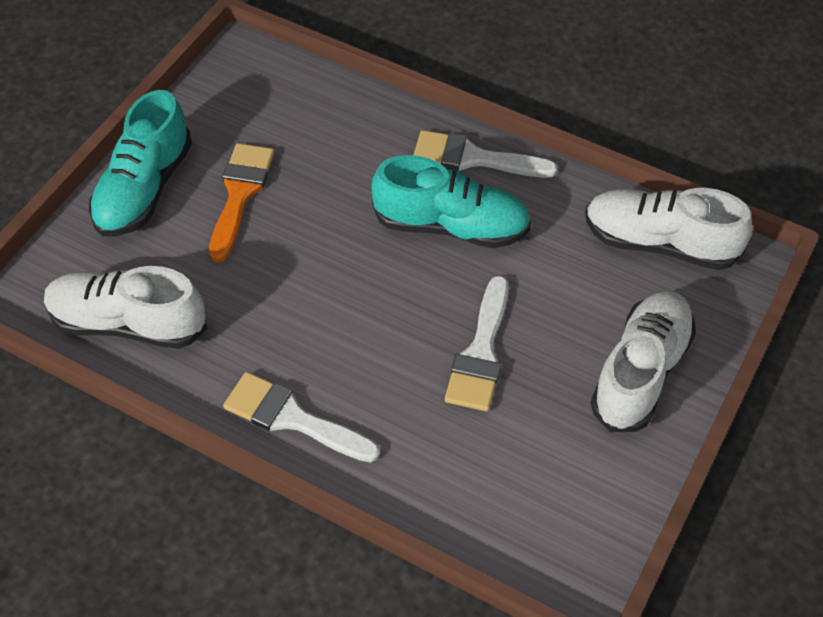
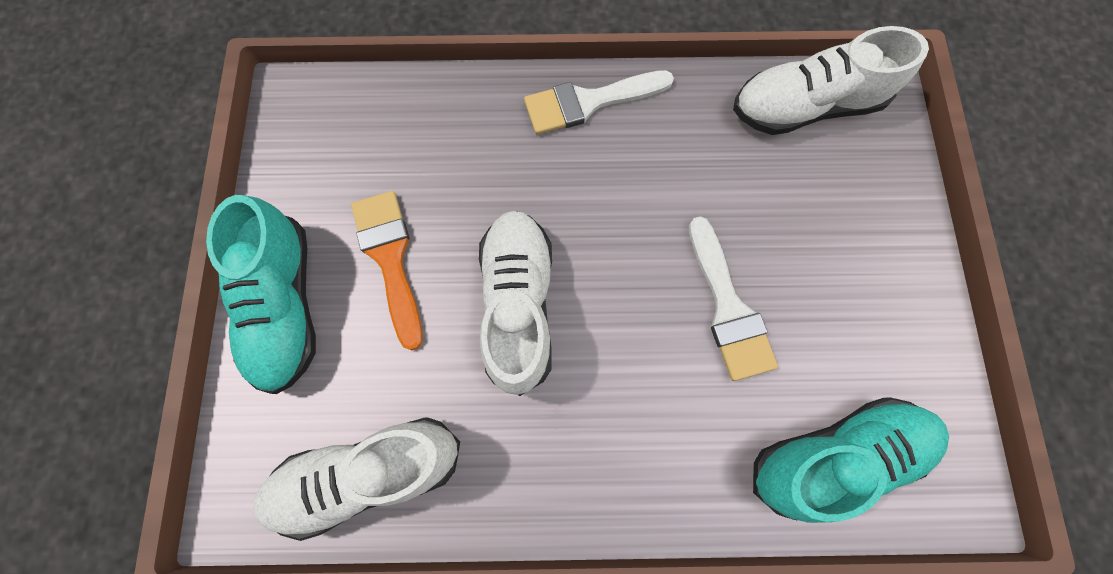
camera: 30 degrees left, 20 degrees up
white brush [223,372,380,463] -> none
turquoise shoe [372,155,531,248] -> turquoise shoe moved to [753,397,949,523]
white shoe [591,290,696,432] -> white shoe moved to [479,211,552,396]

